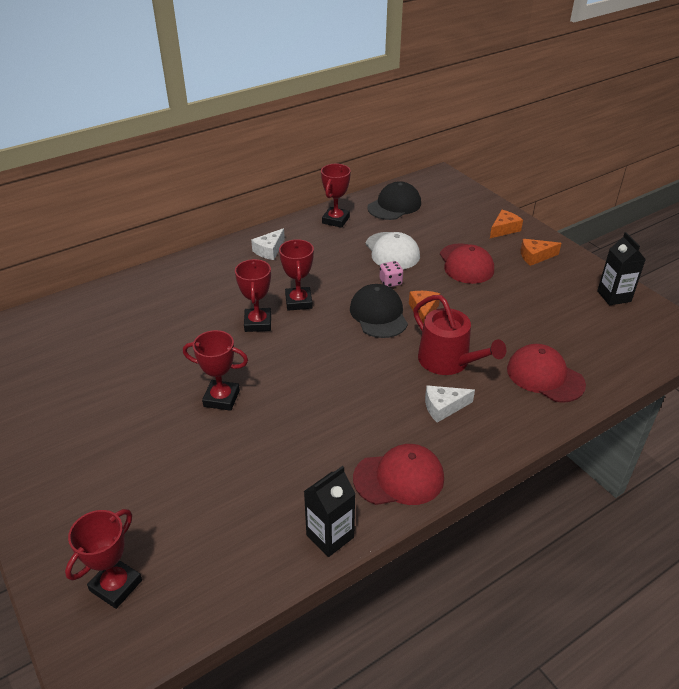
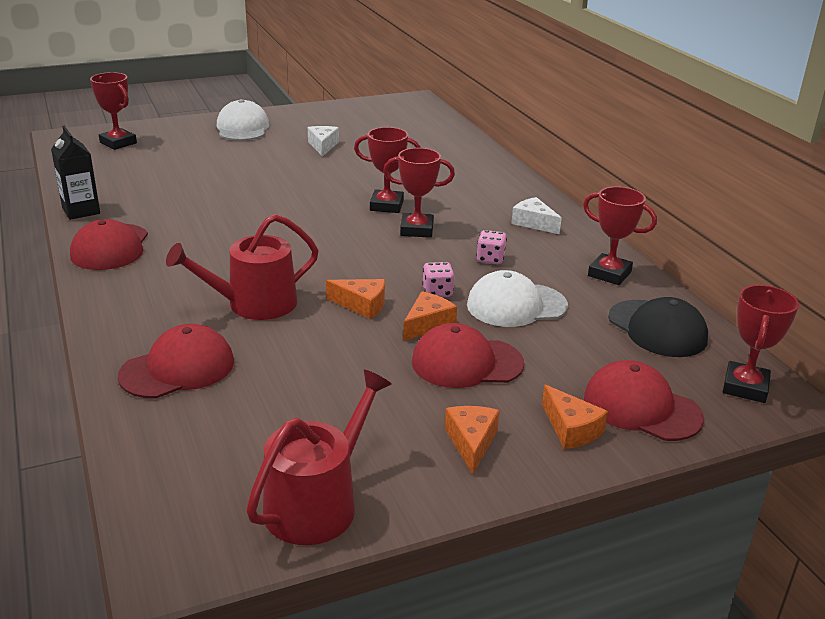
camera: 100 degrees right, 10 degrees down
red trophy [183,330,248,411] -> red trophy moved to [723,285,799,403]
black cap [350,284,408,338] -> none
white cheese [425,385,475,423] -> white cheese moved to [308,126,339,157]
black carton [597,232,646,305] -> red watering can [246,369,392,545]
none -> white cap [217,99,269,141]
none -> orange cheese [403,291,457,341]
none -> pink dice [476,230,507,264]
none -> red cap [584,360,704,441]

